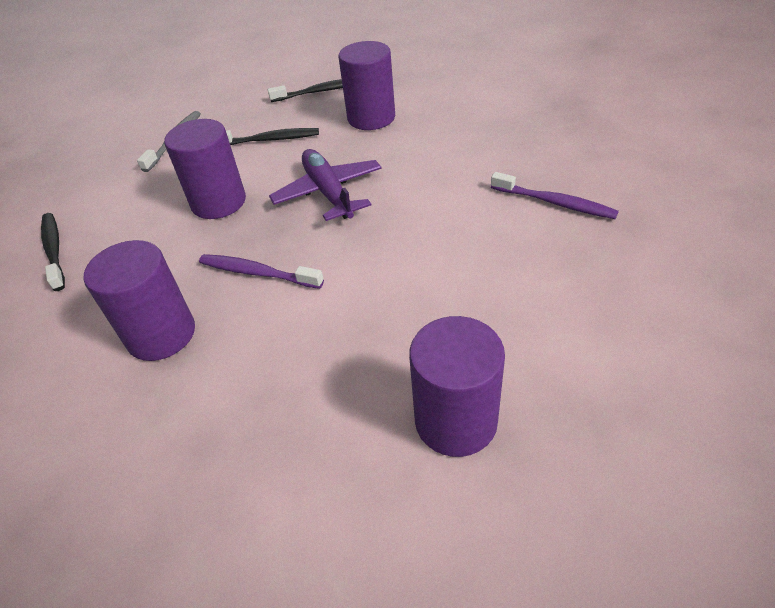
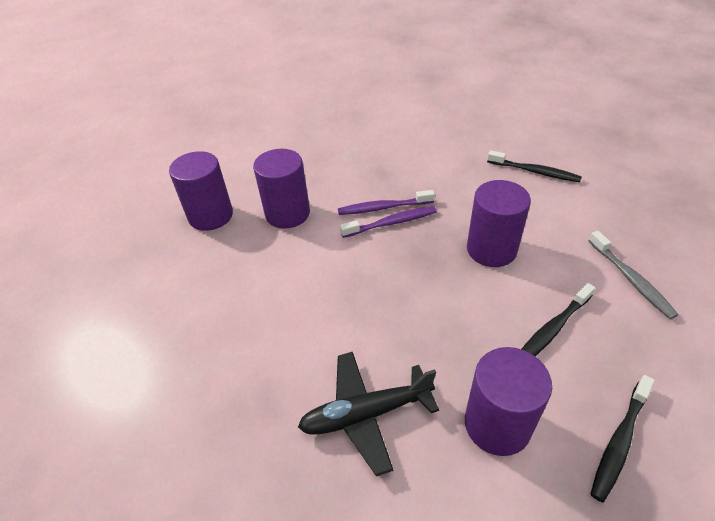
camera: 140 degrees right, 0 degrees up
purple cylinder [83,240,195,361] -> purple cylinder moved to [253,149,310,229]
purple plane [269,149,382,221] -> none
purple toothbrush [491,172,619,219] -> purple toothbrush moved to [338,190,435,215]
none -> black plane [298,352,439,476]

